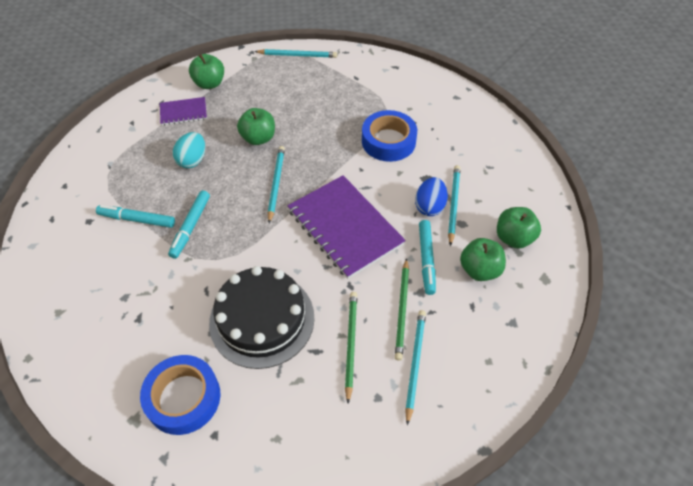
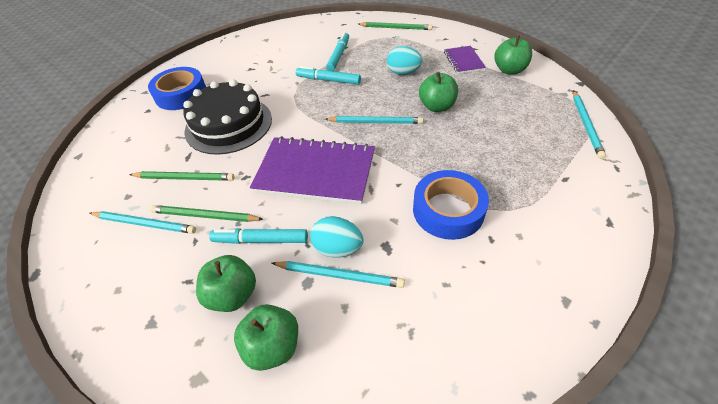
camera: 95 degrees right, 5 degrees down
purple notebook [288,175,406,279] -> purple notebook turned 45 degrees clockwise [250,136,375,204]
blue egg [415,177,448,216] -> turquoise egg [310,216,363,257]
none -> green pencil [358,22,432,30]

